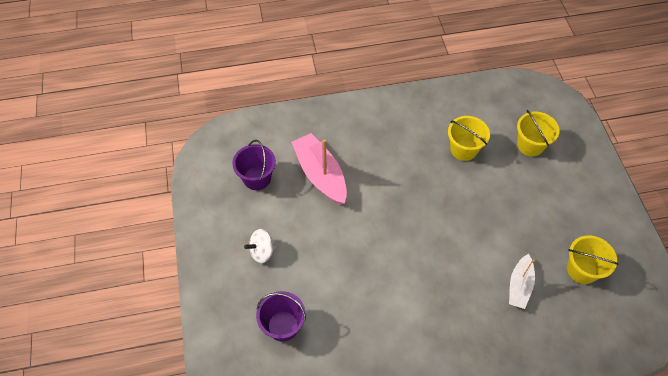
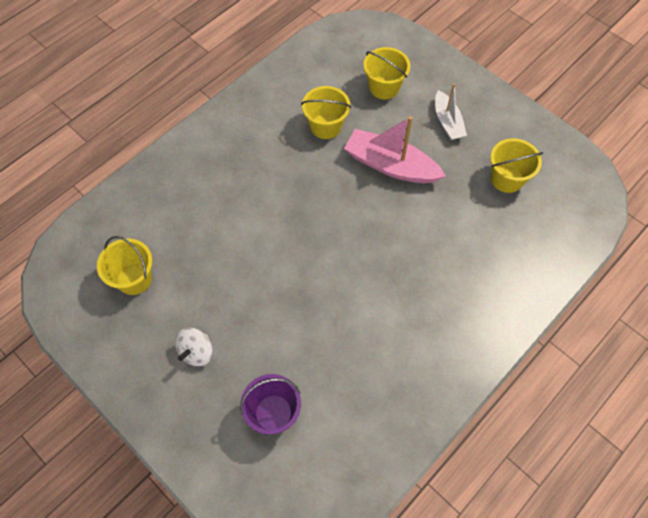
camera: 35 degrees left, 5 degrees up
purple bucket [232,140,276,190] -> yellow bucket [97,236,152,295]
pink boat [291,133,347,205] -> pink boat moved to [344,116,446,183]
white boat [509,254,535,309] -> white boat moved to [435,84,467,140]

